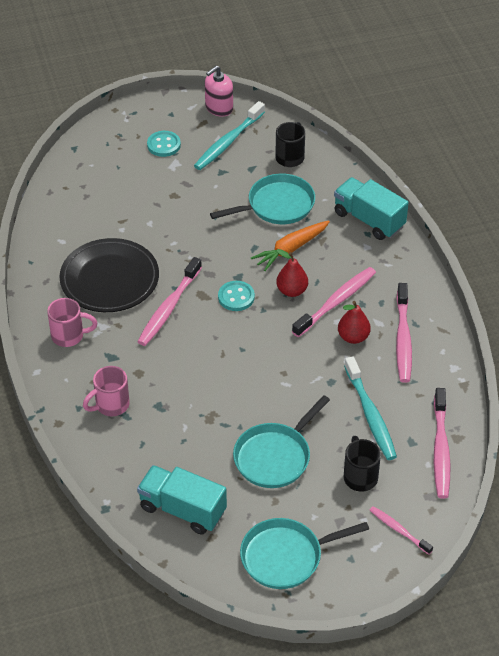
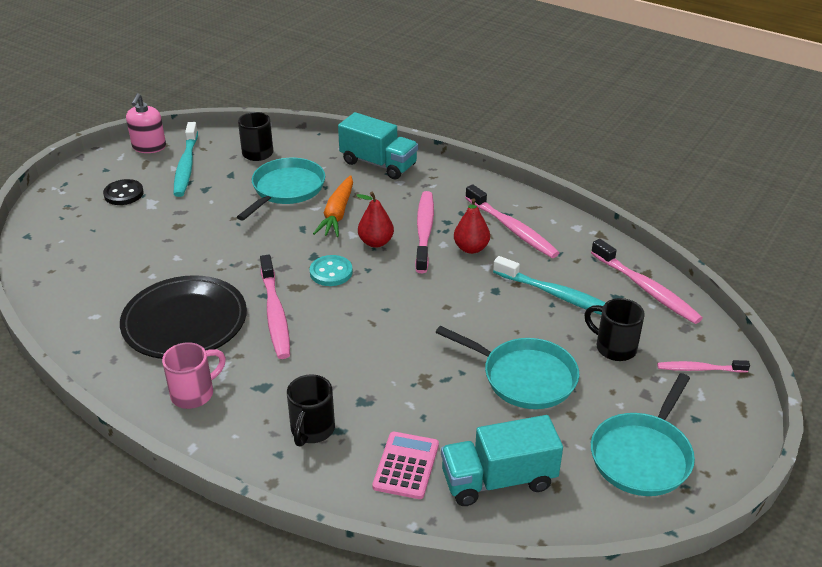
camera: 40 degrees left, 10 degrees down
pink mug [83,366,129,416] -> black mug [287,374,335,447]
turquoise button [147,131,181,157] -> black button [103,179,144,205]
turquoise pan [233,395,330,488] -> turquoise pan turned 60 degrees counterclockwise [436,326,579,409]
turquoise truck [334,177,409,240] -> turquoise truck turned 150 degrees counterclockwise [338,112,418,179]
none -> pink calculator [372,432,439,499]

